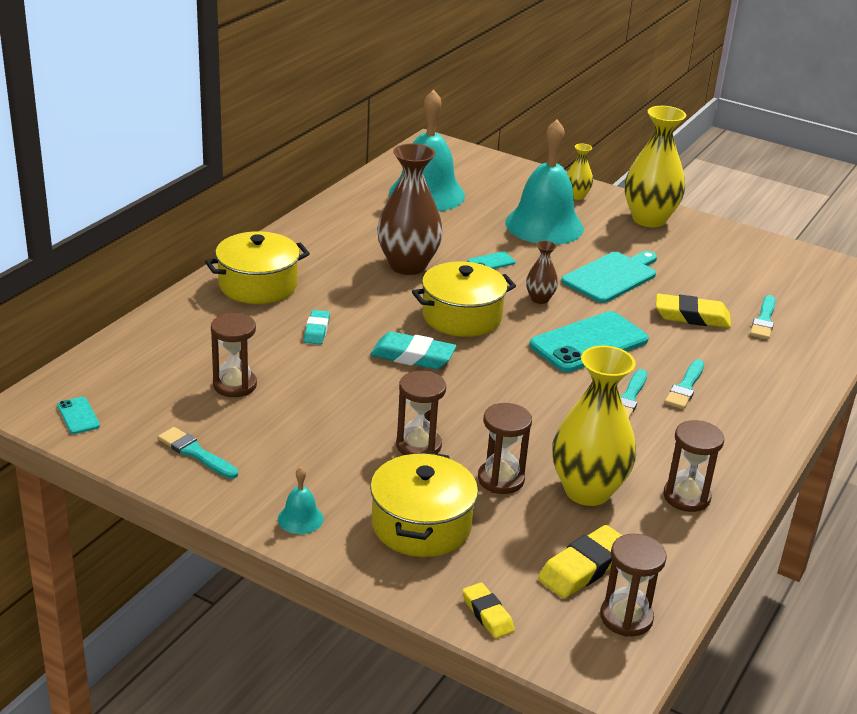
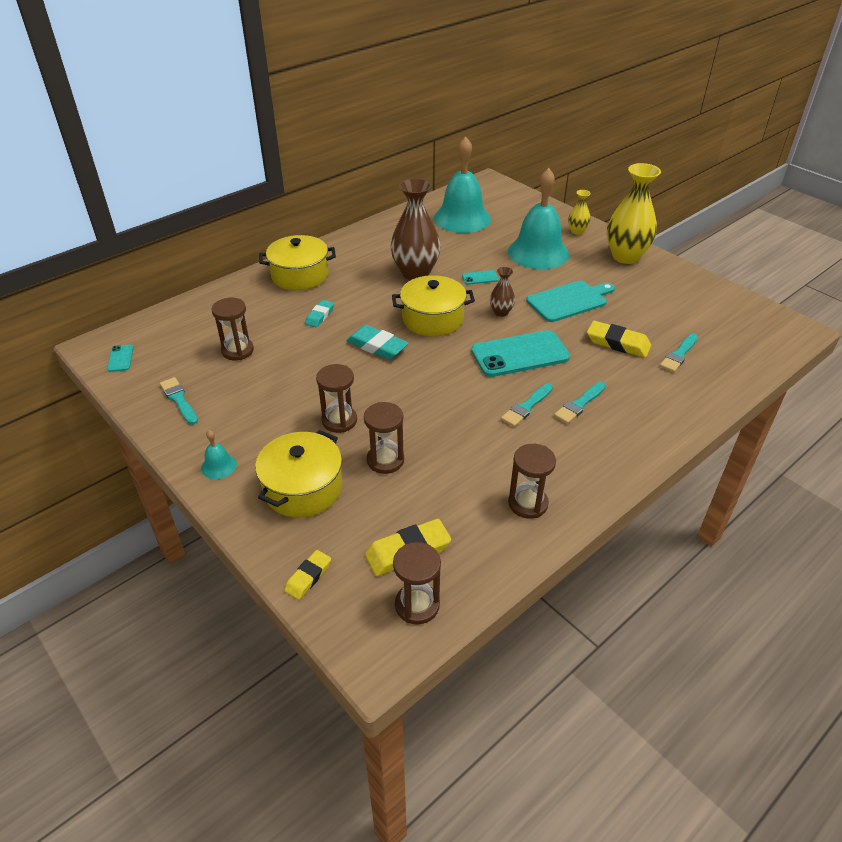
camera: 20 degrees right, 10 degrees up
yellow eraser [462,582,515,639] -> yellow eraser turned 45 degrees clockwise [284,550,331,600]
yellow vase [552,345,636,506] -> none

